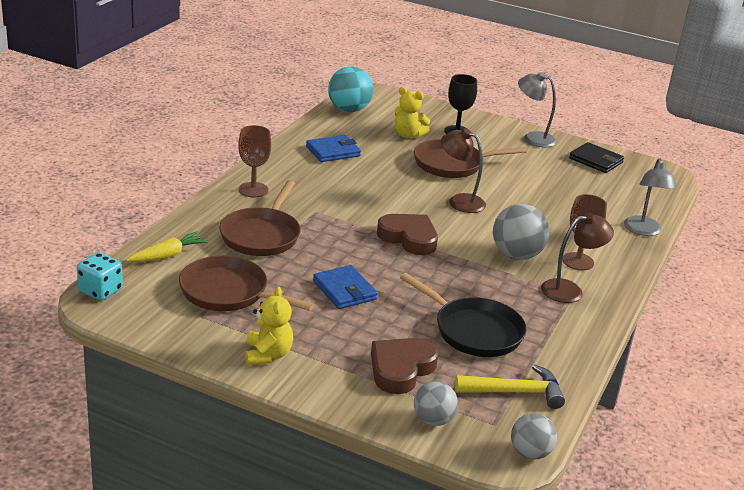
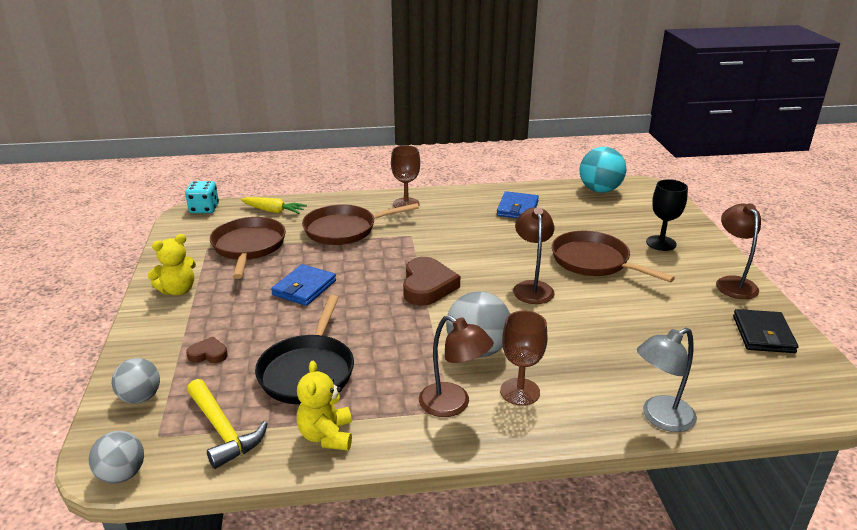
camera: 60 degrees right, 0 degrees up
blue wallet [306,135,361,162] -> blue wallet turned 75 degrees clockwise [497,191,539,218]
brown heart [371,338,438,394] -> brown heart [186,337,228,363], size x0.51
yellow teddy bear [395,87,430,138] -> yellow teddy bear moved to [297,361,352,451]
grey lamp [518,72,557,147] -> brown lamp [716,203,761,299]

